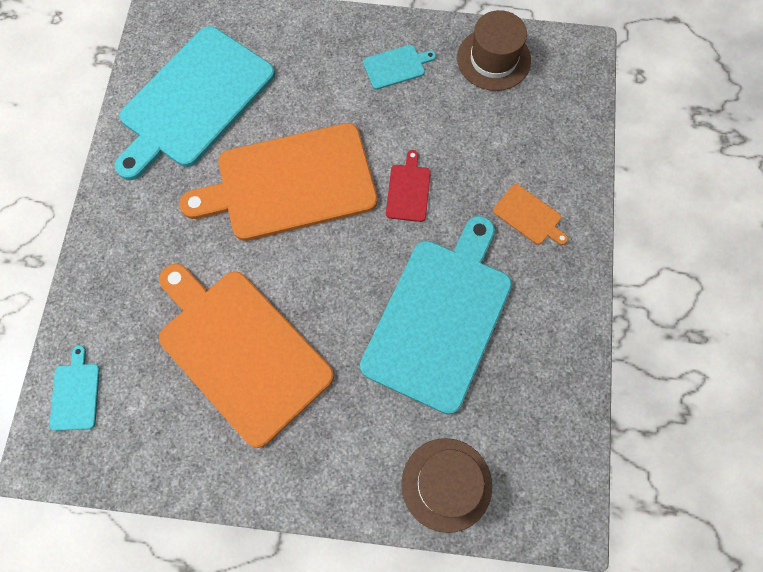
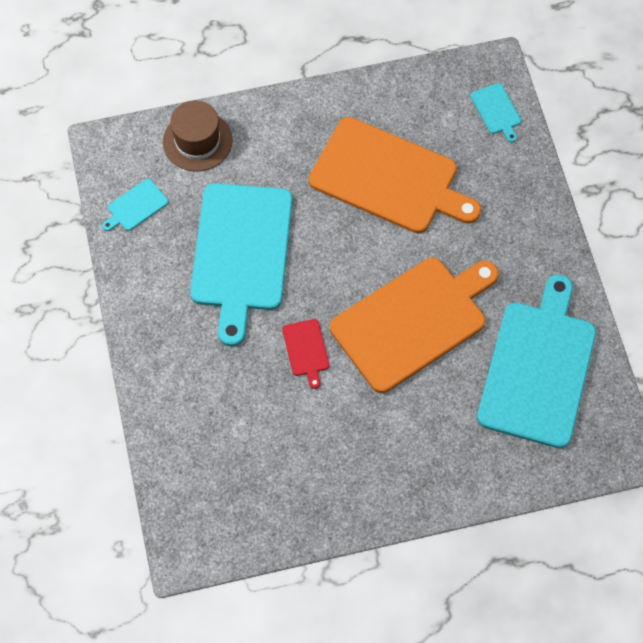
camera: 160 degrees right, 5 degrees down
turquoise cutting board [363,45,436,90] -> turquoise cutting board moved to [102,179,169,231]
brown hat [457,10,531,91] -> none
orange cutting board [493,184,568,245] -> none

